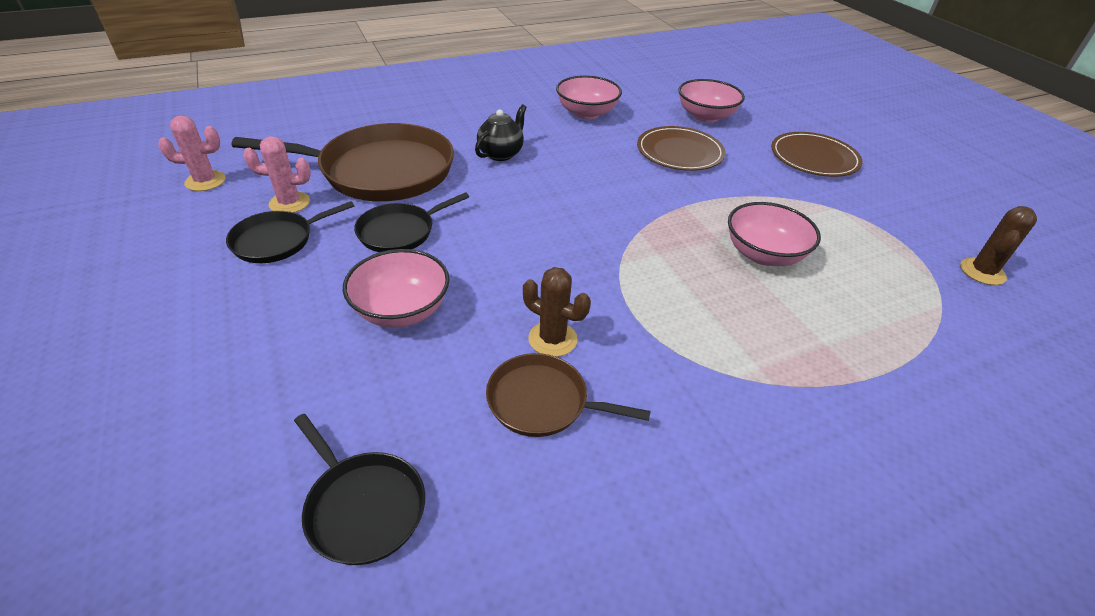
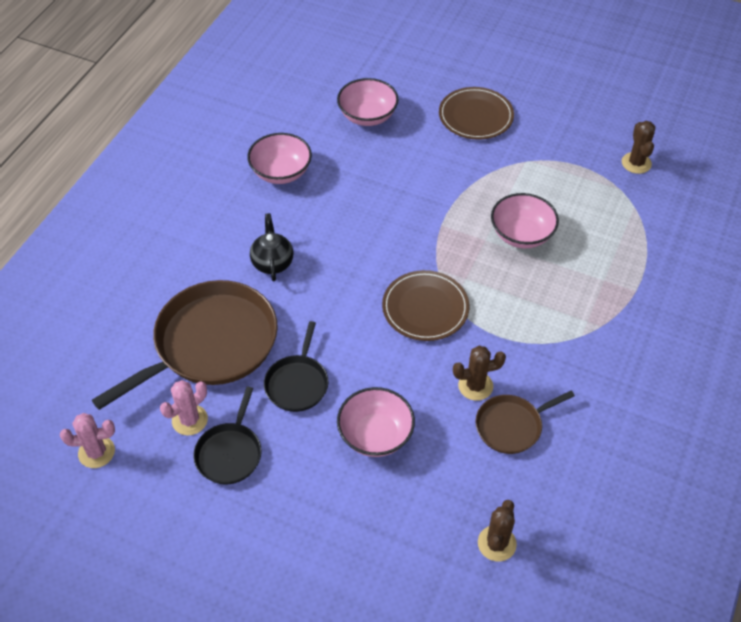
camera: 40 degrees left, 10 degrees up
pink cactus [158,115,226,191] -> pink cactus turned 45 degrees clockwise [60,413,115,468]
black pan [294,414,425,565] -> brown cactus [478,500,517,561]
brown plate [637,126,726,171] -> brown plate moved to [382,270,469,341]

